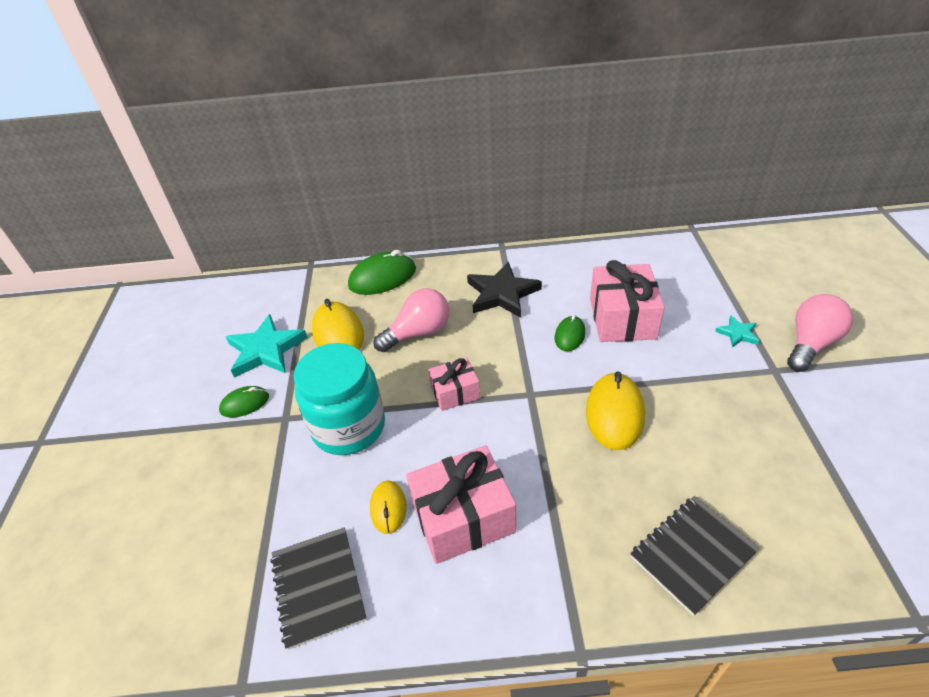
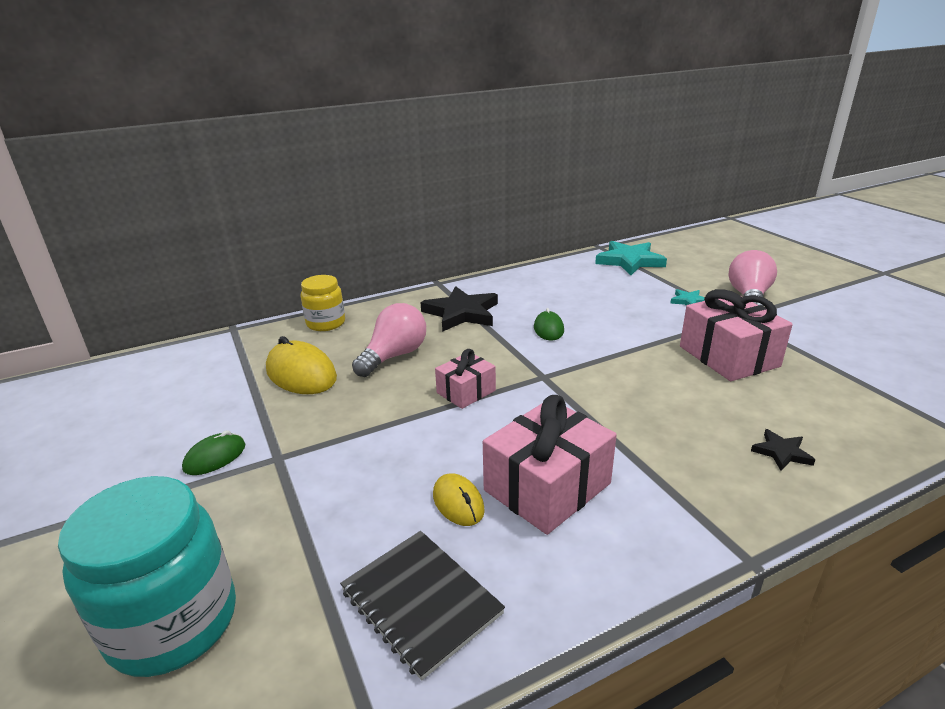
camera: 25 degrees left, 15 degrees down
turquoise star [226,314,308,378] -> turquoise star moved to [595,241,667,275]
turquoise jar [294,343,385,455] -> turquoise jar moved to [58,476,236,677]
green mouse [348,250,416,295] -> yellow jar [301,275,345,331]
yellow mouse [586,372,645,450] -> none
pink gift [590,260,665,342] -> pink gift moved to [680,289,793,381]
black notebook [630,496,760,616] -> black star [751,429,815,471]

